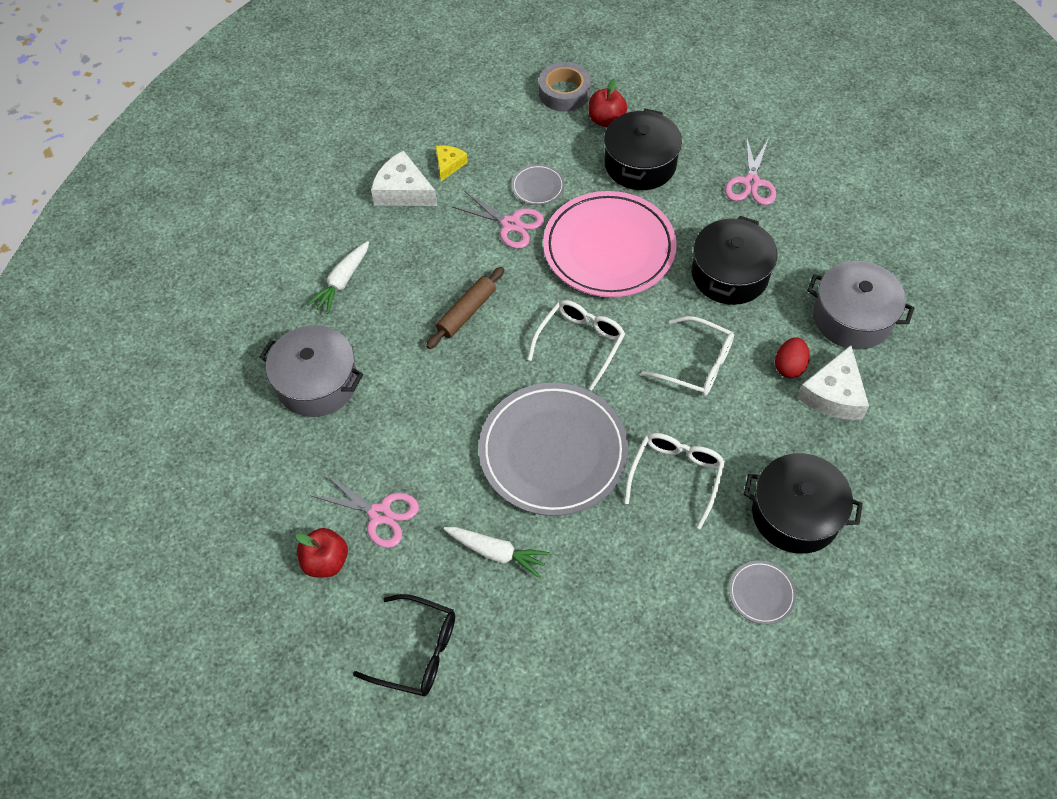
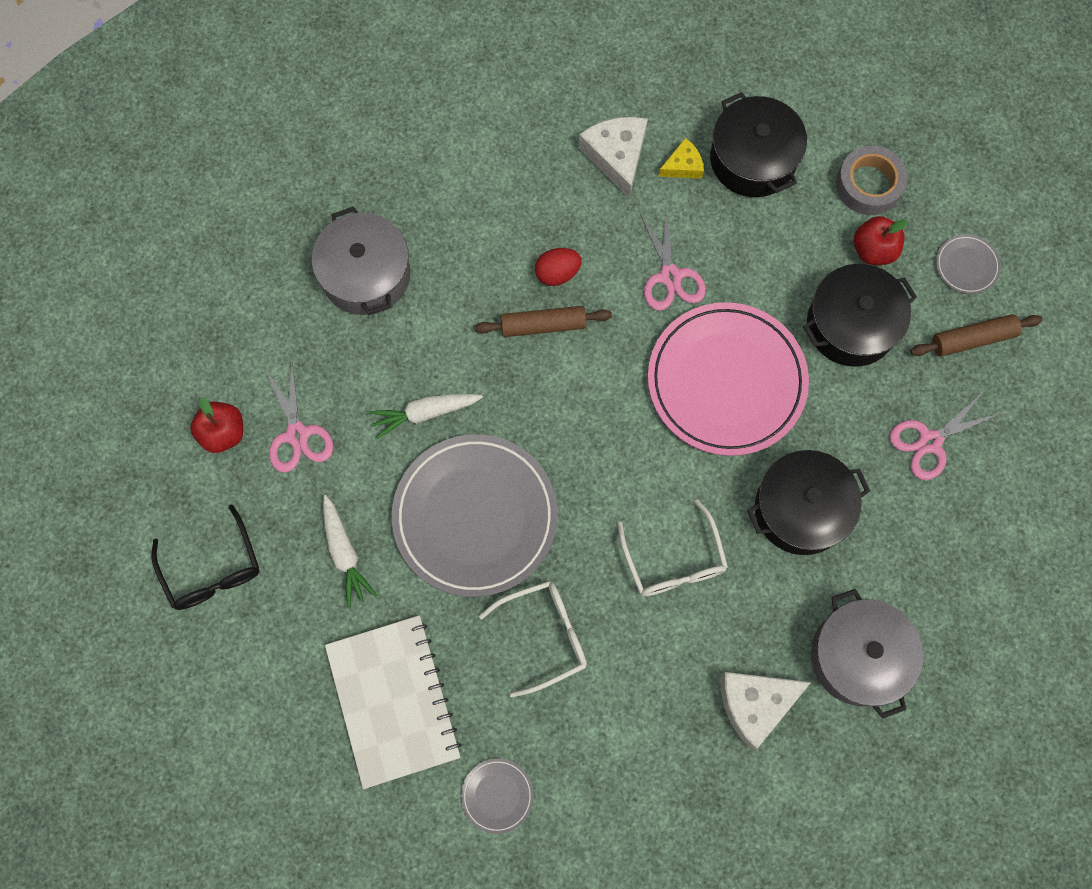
camera: 45 degrees right, 15 degrees up
white carrot [307,241,369,314] -> white carrot moved to [369,394,483,439]
grey plate [512,164,564,205] -> grey plate moved to [936,234,1001,294]
white glasses [527,300,625,391] -> none
black pot [744,453,863,554] -> black pot moved to [710,92,807,197]
red egg [775,337,810,378] -> red egg moved to [535,248,582,286]
none -> white notebook [325,615,461,789]
none -> brown rolling pin [910,314,1043,357]

